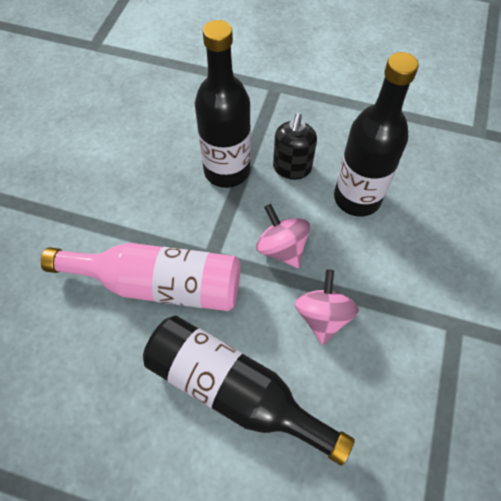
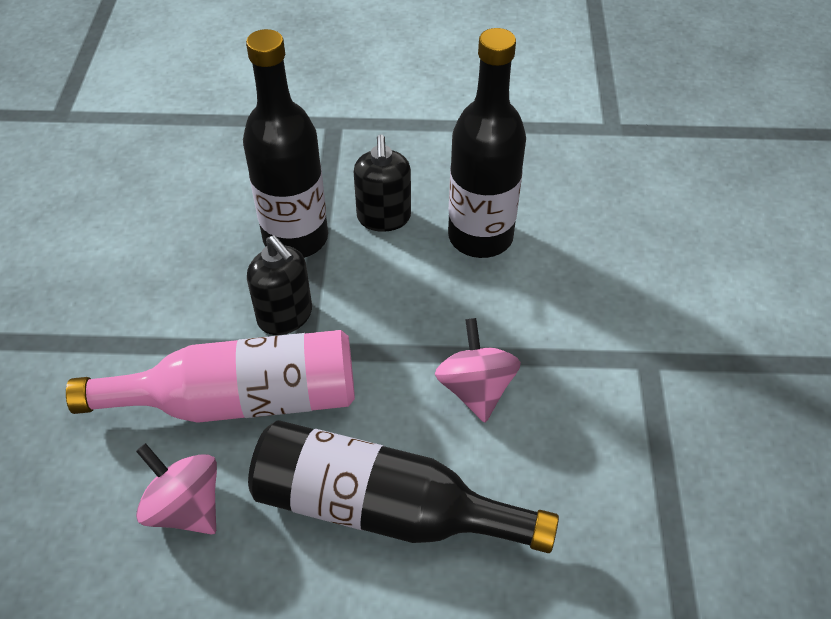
camera: 15 degrees left, 10 degrees down
pink spinning top [256,204,310,268] -> pink spinning top moved to [136,443,217,535]
none -> black soap dispenser [247,235,312,335]

